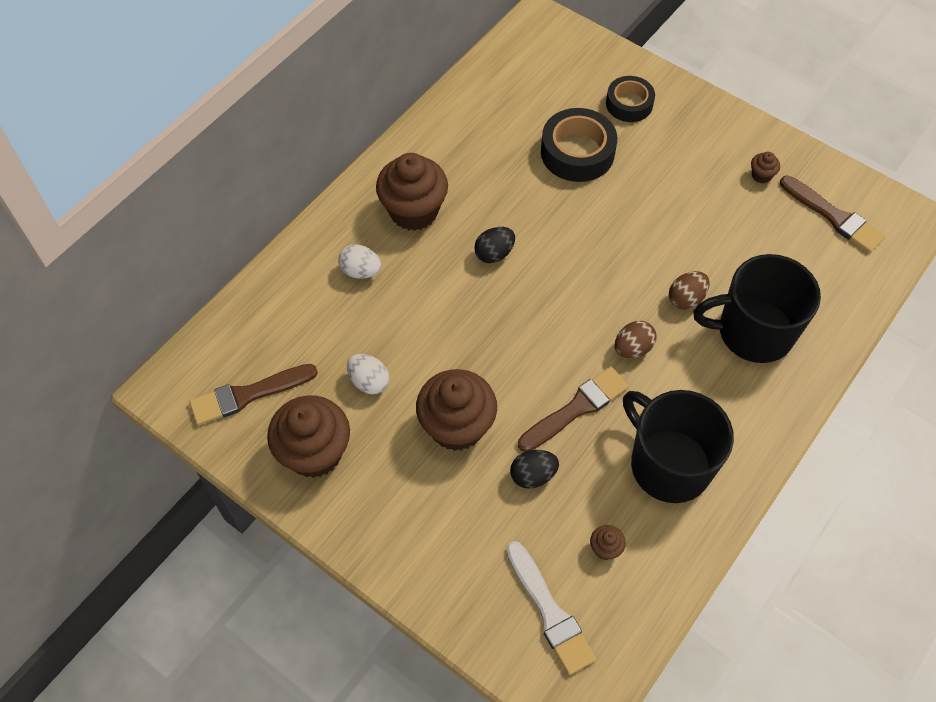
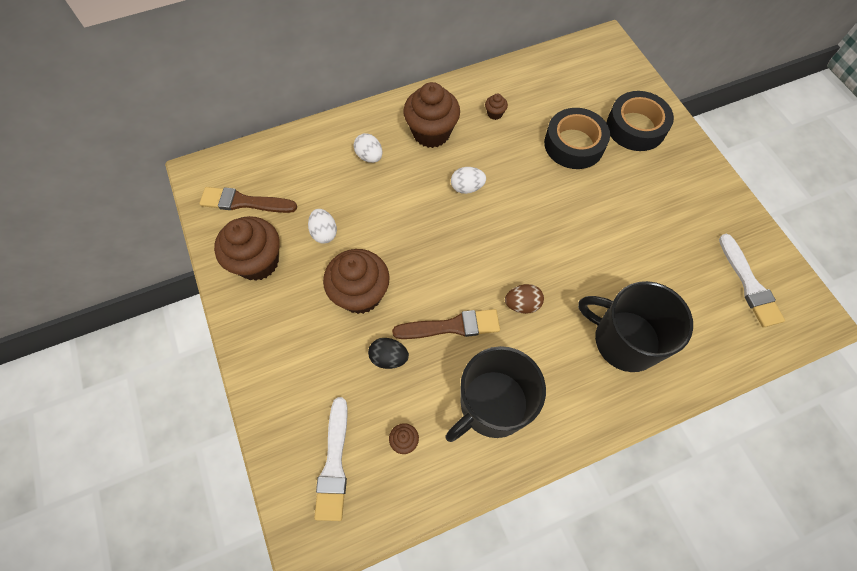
camera: 30 degrees right, 5 degrees up
black egg [474,227,515,263] -> white egg [451,167,486,194]
black tape [606,76,655,122] -> black tape [607,91,674,151], size x1.53
black mug [623,390,734,503] -> black mug turned 120 degrees counterclockwise [445,346,546,442]
brown egg [669,271,710,310] -> none
brown cupcake [751,152,780,183] -> brown cupcake moved to [485,94,508,120]
brown brush [780,175,885,253] -> white brush [719,234,785,327]

